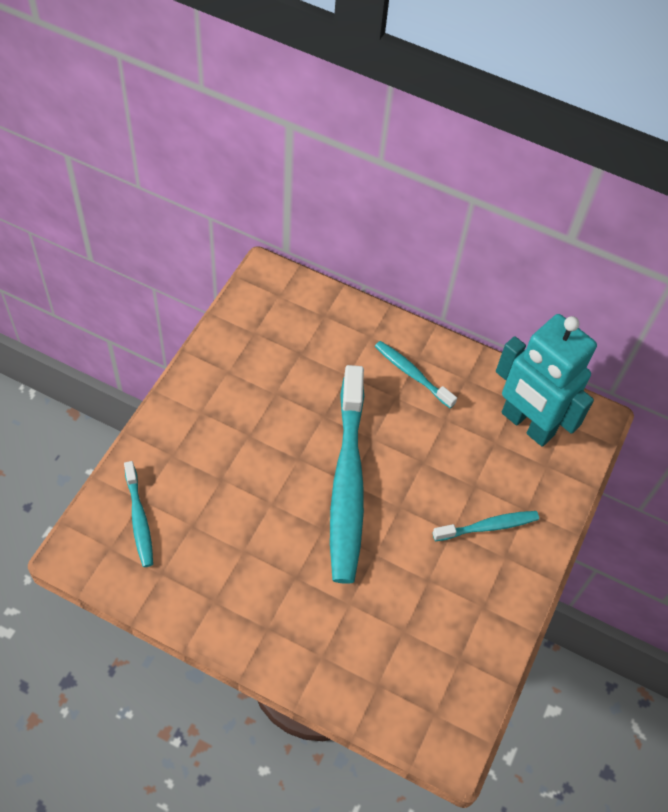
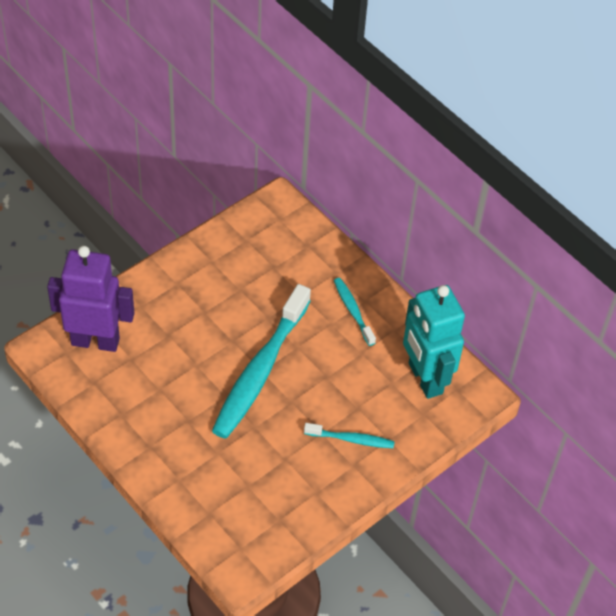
camera: 25 degrees right, 5 degrees down
turquoise toothbrush [124,461,153,567] -> purple robot [47,246,135,352]

